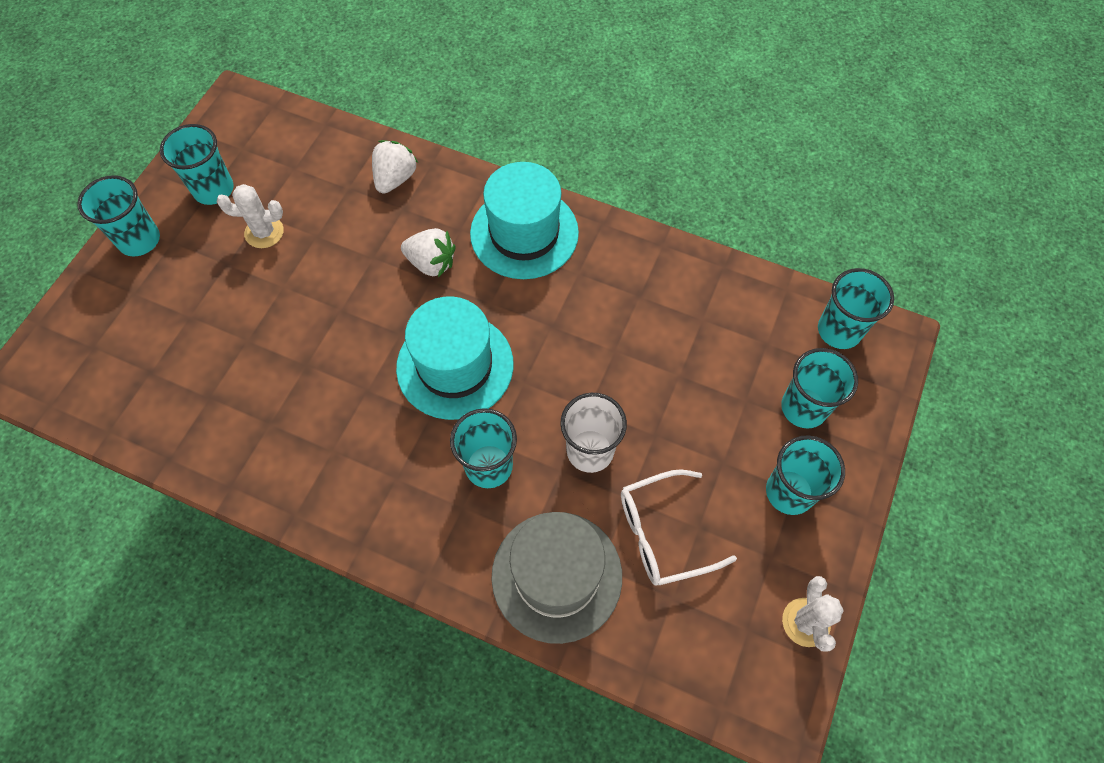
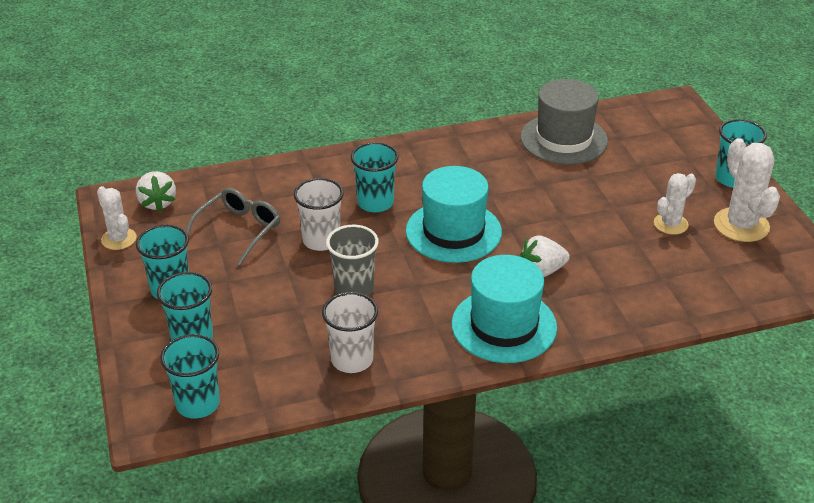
camera: 140 degrees right, 25 degrees down
turquoise cup [160,124,234,205] -> white cactus [714,138,780,242]
white strawberry [372,140,418,194] -> white strawberry moved to [136,171,176,211]
grey hat [492,512,622,644] -> grey hat moved to [521,79,608,165]
white glasses [621,469,737,585] -> grey glasses [186,188,280,265]
none -> white cup [322,292,378,373]
none -> grey cup [326,225,379,296]

